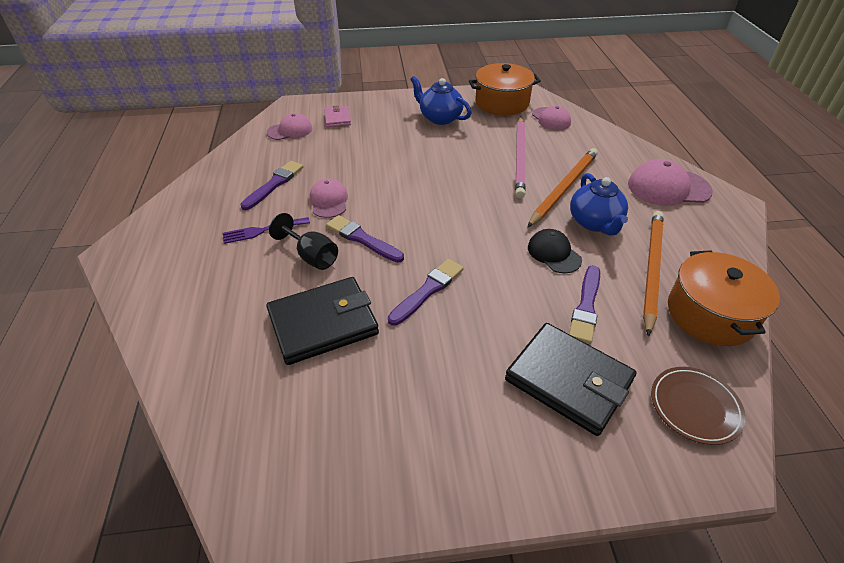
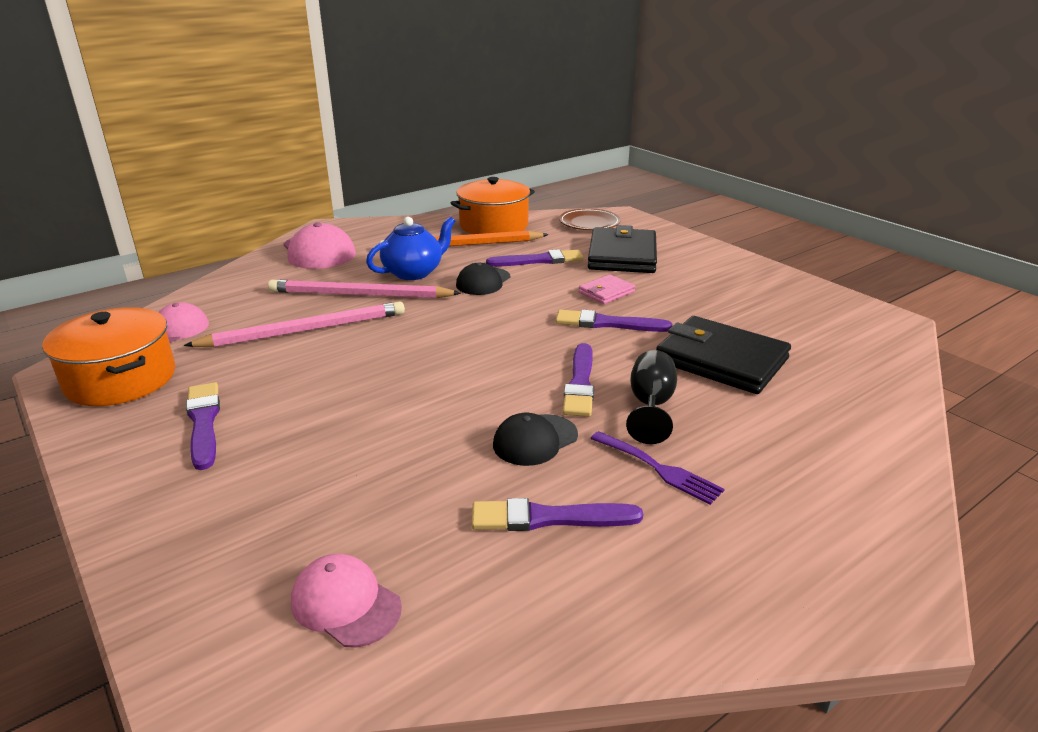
camera: 120 degrees left, 15 degrees down
pink cap [309,179,348,218] -> black cap [493,413,578,466]
pink wallet [324,105,351,127] -> pink wallet moved to [578,274,635,304]
blue teapot [410,76,472,125] -> purple brush [186,382,220,470]
orange pencil [528,148,598,227] -> pink pencil [268,280,461,298]

